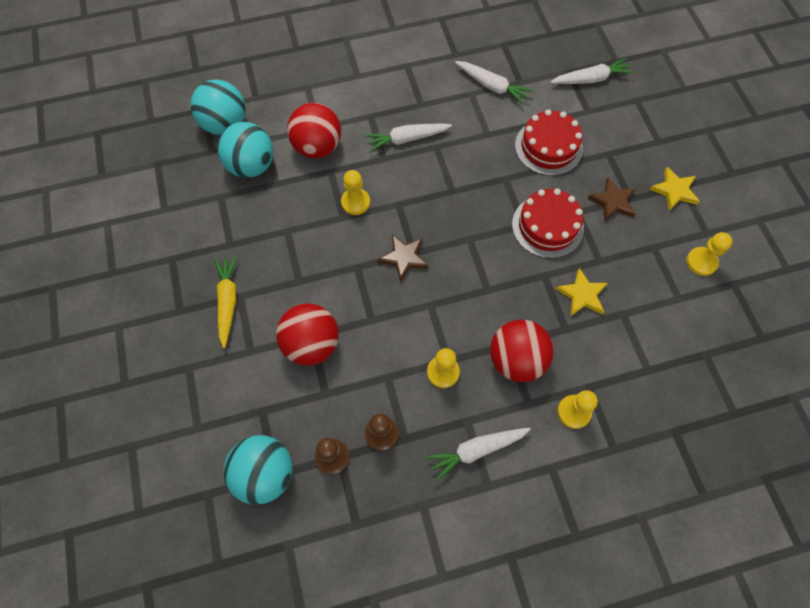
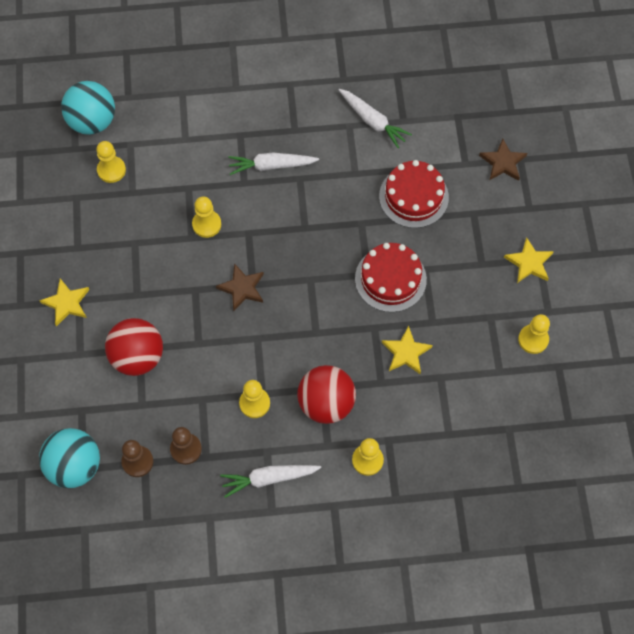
camera: 10 degrees right, 0 degrees up
yellow carrot [214,255,238,348] -> yellow star [39,279,89,327]
turquoise ball [217,122,273,178] -> yellow pawn [96,141,126,183]
red ball [287,103,341,158] -> none
white carrot [551,58,634,84] -> none
brown star [588,177,636,222] -> brown star moved to [479,139,527,181]

